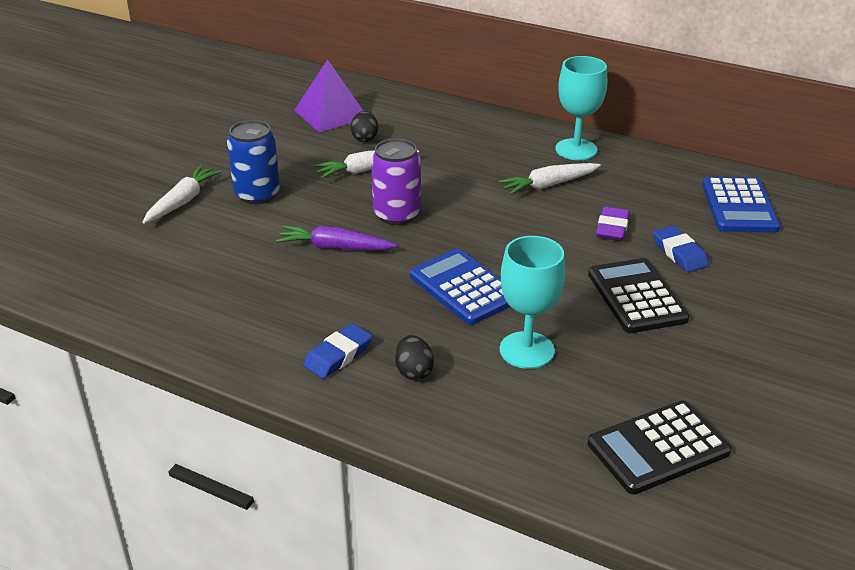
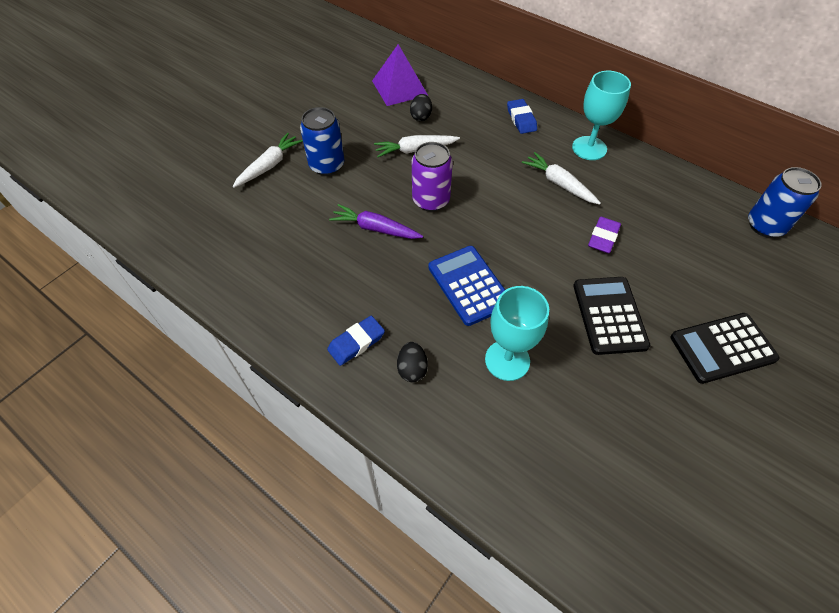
camera: 10 degrees right, 20 degrees up
white carrot [498,163,601,195] -> white carrot turned 60 degrees clockwise [522,152,601,205]
black calculator [588,400,732,494] -> black calculator moved to [670,313,780,384]
blue eraser [653,226,709,272] -> blue eraser moved to [507,99,537,134]
blue calculator [702,177,780,232] -> none
none -> blue can [748,167,821,238]

